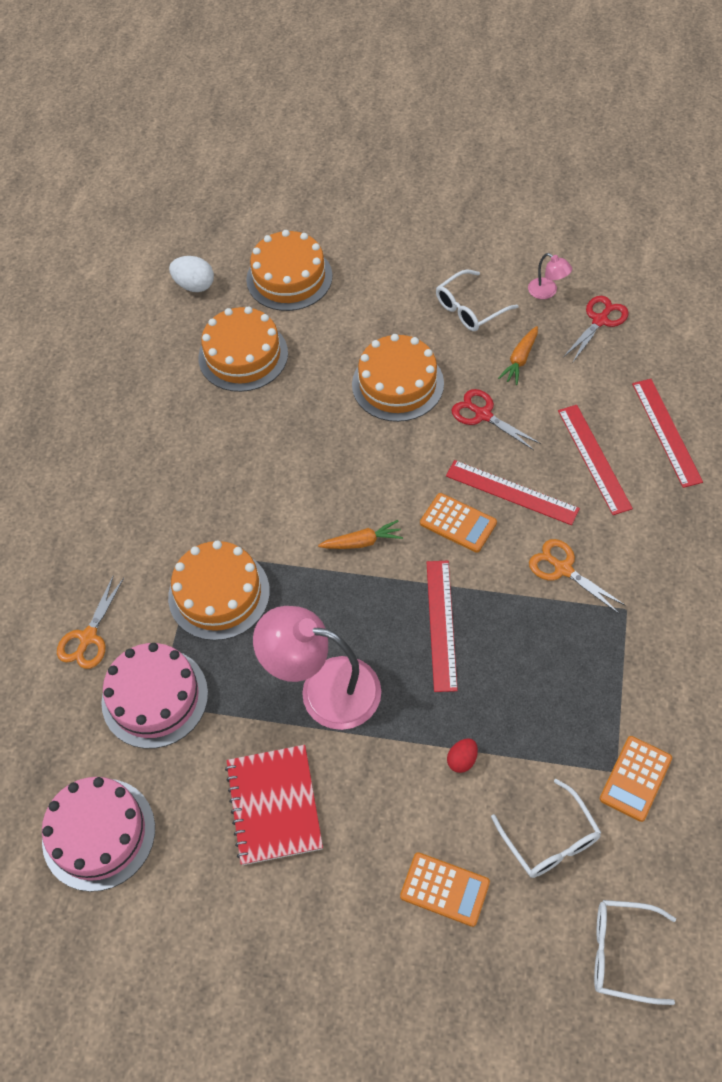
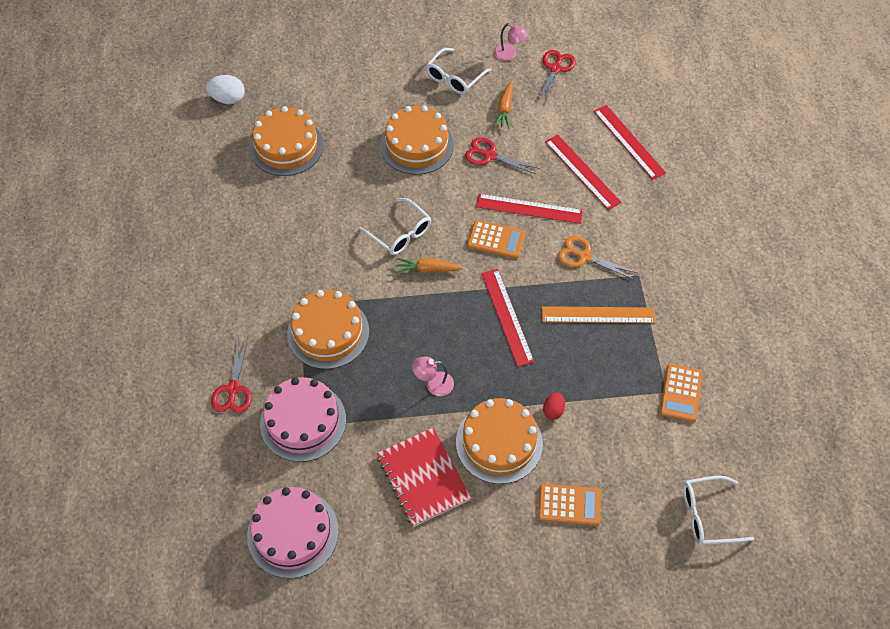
camera: 20 degrees left, 0 degrees up
orange scissors [57,575,124,669] -> red scissors [211,337,252,413]
orange cake [246,230,332,311] -> orange cake moved to [456,398,543,484]
pink lamp [253,606,381,730] -> pink lamp [412,356,454,396], size x0.44
orange carrot [318,520,403,549] -> orange carrot turned 150 degrees counterclockwise [396,258,463,273]
white glasses [491,779,601,878] -> white glasses moved to [359,198,431,255]
none -> orange ruler [542,306,656,323]

